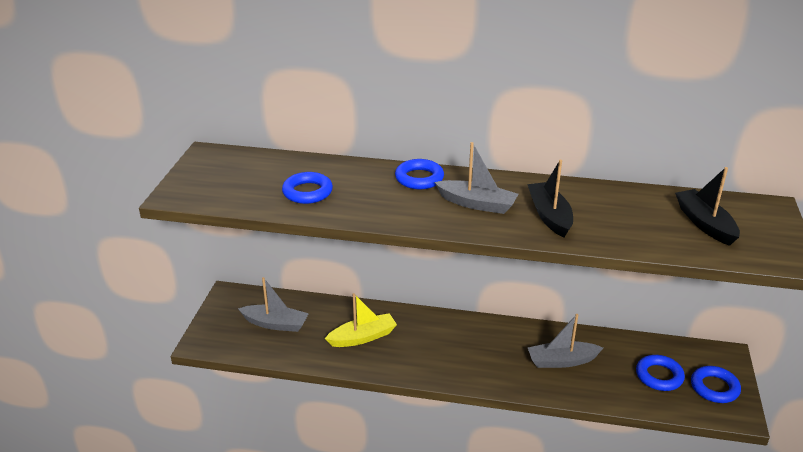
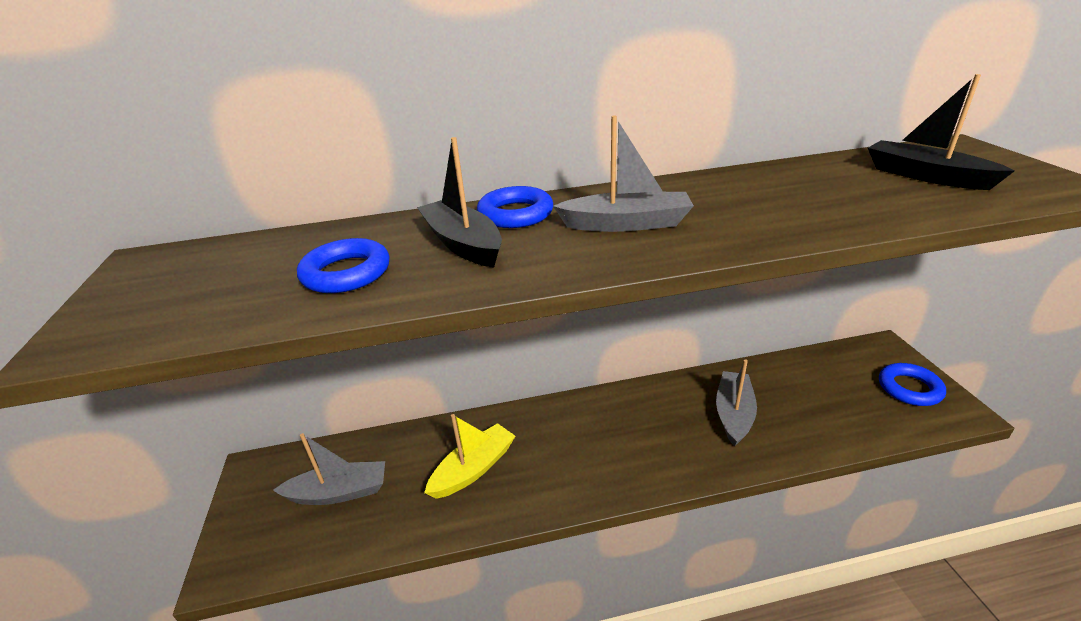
camera: 20 degrees left, 0 degrees up
black boat [527,160,573,238] -> black boat moved to [417,137,502,267]
grey boat [528,314,603,368] -> grey boat turned 135 degrees clockwise [716,359,757,447]
blue ring [636,355,685,391] -> none

